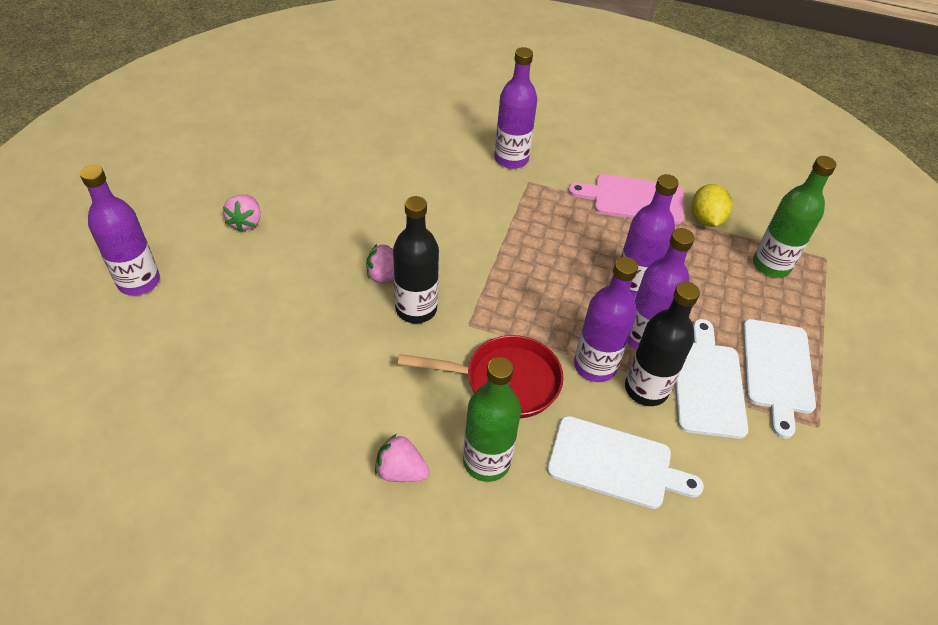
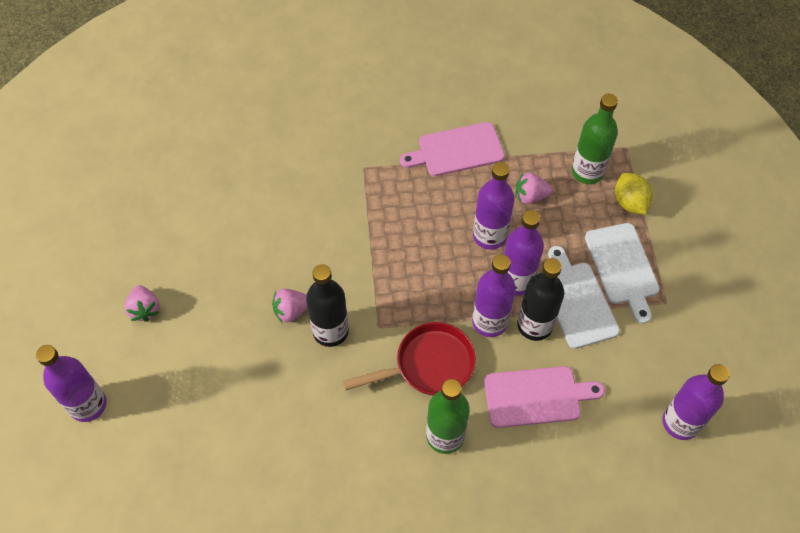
camera: 20 degrees left, 10 degrees up
pink strawberry [375,434,429,482] -> pink strawberry moved to [516,172,552,204]
purple bottle [494,47,537,169] -> purple bottle moved to [663,364,730,440]
white cutting board [547,416,704,509] -> pink cutting board [484,366,605,428]
yellow lemon [692,184,733,227] -> yellow lemon moved to [615,173,653,215]

